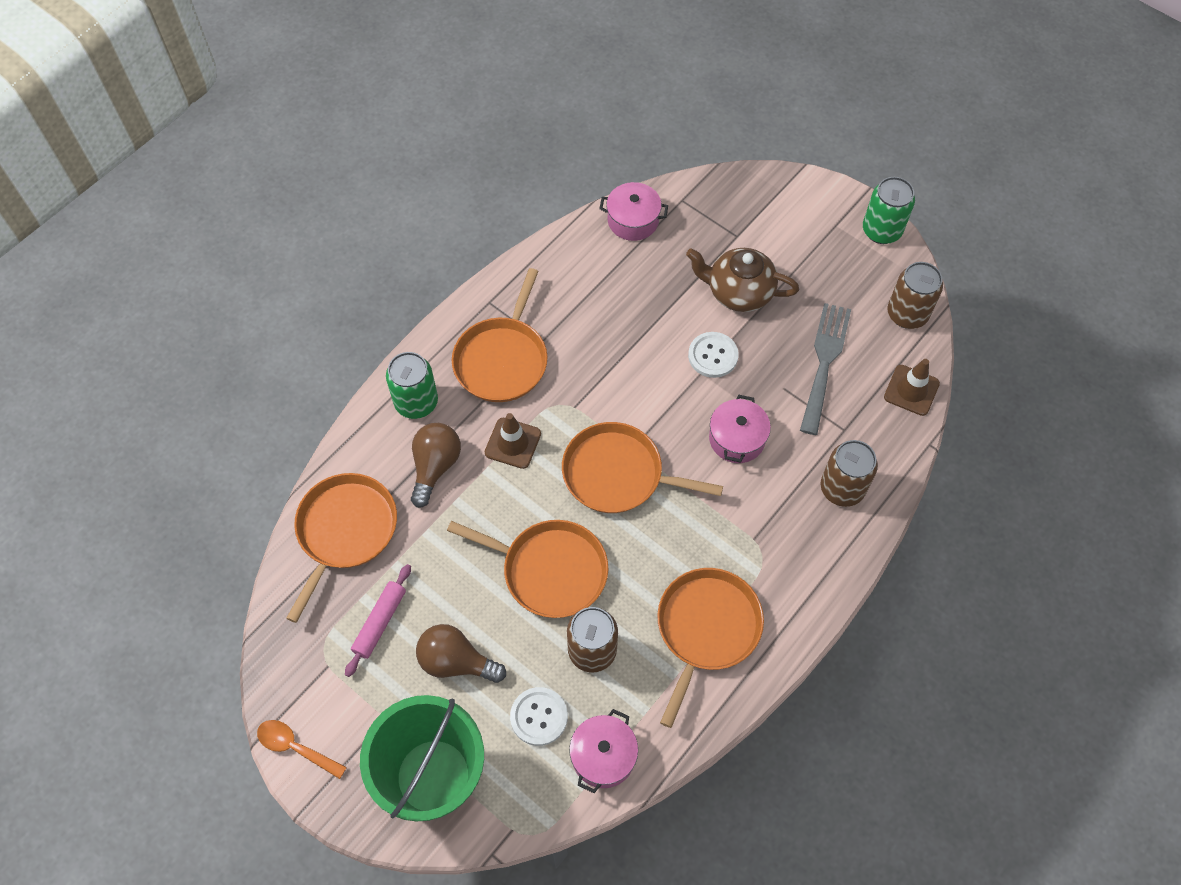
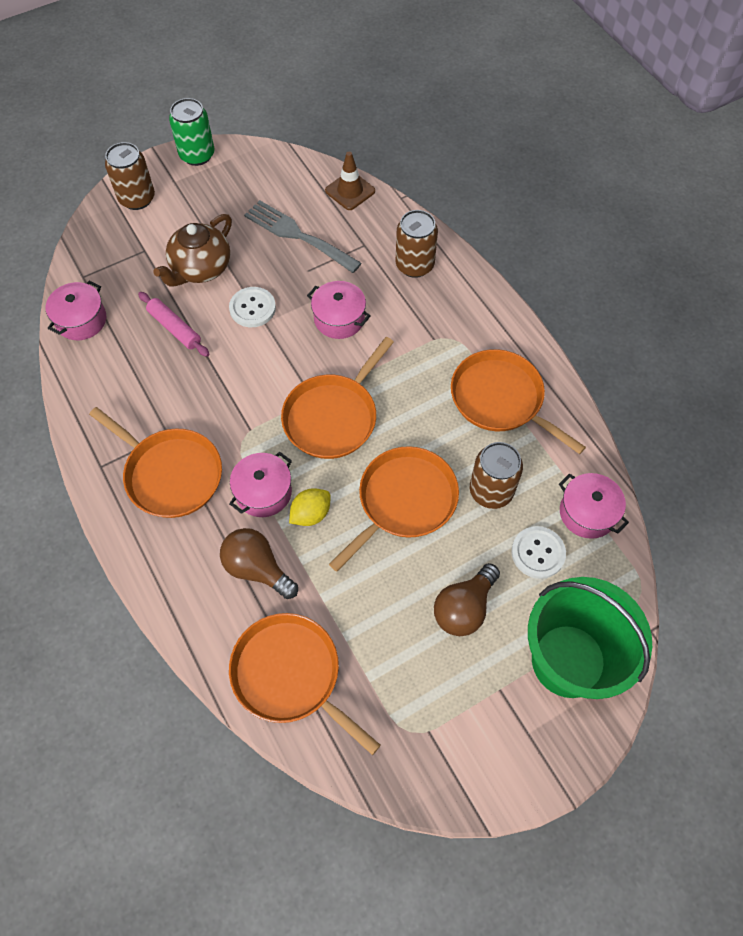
camera: 70 degrees left, 0 degrees up
orange spoon [257,720,347,779] -> none
pink rolling pin [345,564,411,677] -> pink rolling pin moved to [138,292,209,357]
green can [386,352,438,419] -> none
brown traffic cone [485,413,541,469] -> pink pot [229,452,292,517]
brown can [887,262,943,329] -> brown can moved to [105,142,155,210]
none -> yellow lemon [289,488,331,526]

